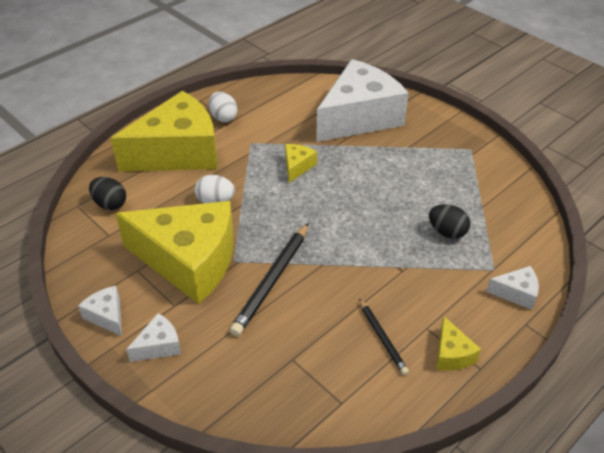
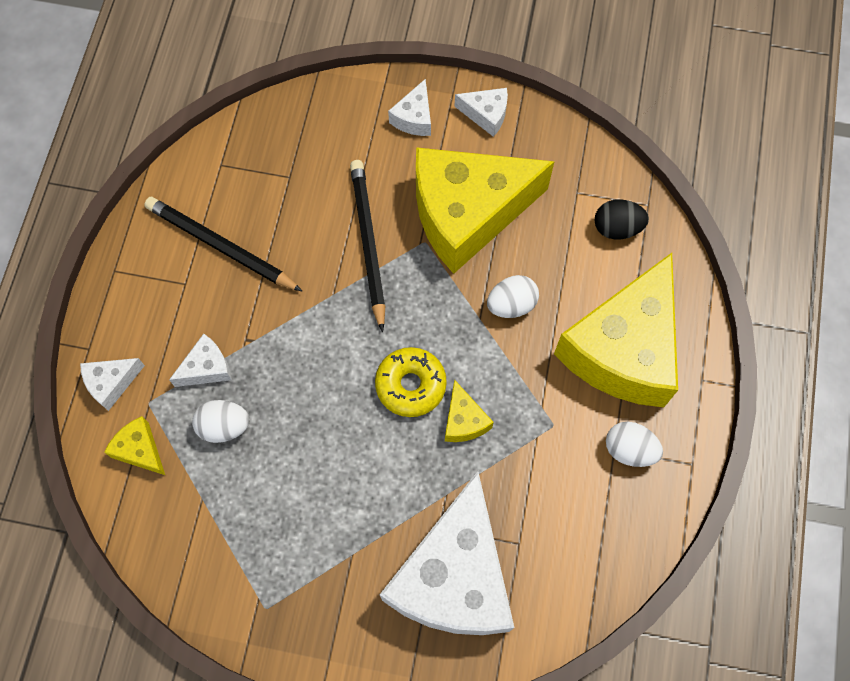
camera: 145 degrees right, 25 degrees up
black pencil [359,298,409,375] -> black pencil [144,197,302,291], size x1.72
black egg [429,204,470,239] -> white egg [192,400,250,443]
yellow cheese [436,317,481,371] -> yellow cheese moved to [104,416,165,475]
none -> white cheese [169,334,232,387]
none -> yellow donut [375,347,447,417]

